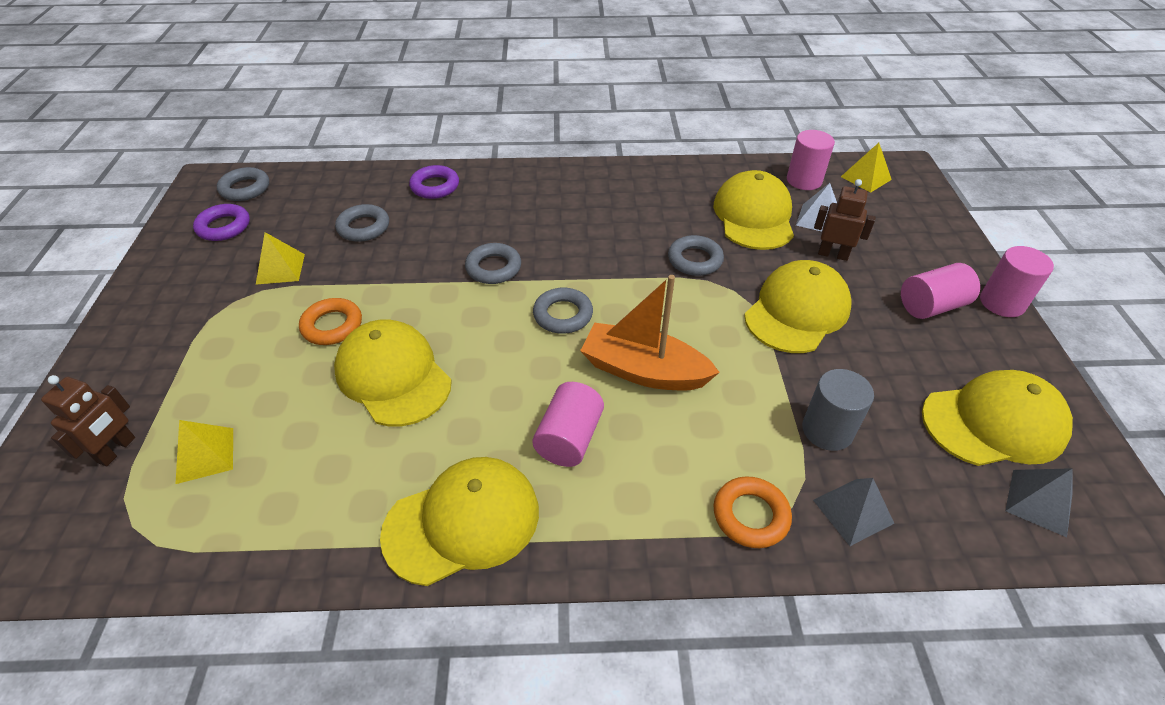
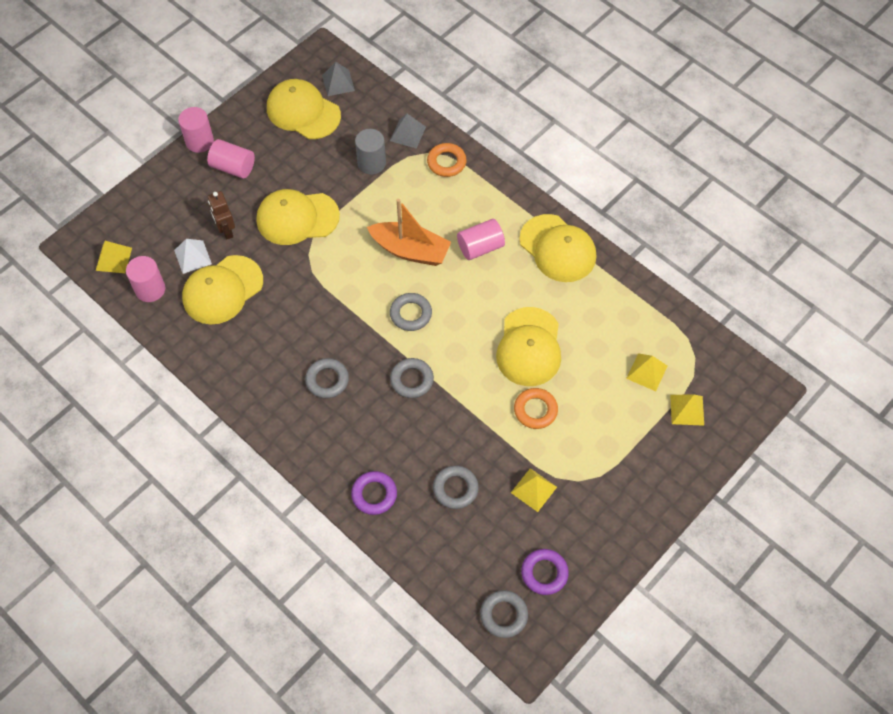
camera: 135 degrees left, 15 degrees up
brown robot [41,375,135,466] -> yellow pyramid [670,394,704,426]
yellow cap [380,457,539,586] -> yellow cap turned 150 degrees counterclockwise [519,214,596,282]
orange boat [580,275,720,391] -> orange boat turned 45 degrees counterclockwise [367,199,451,266]
grey ring [668,235,724,276] -> grey ring moved to [305,358,349,398]

